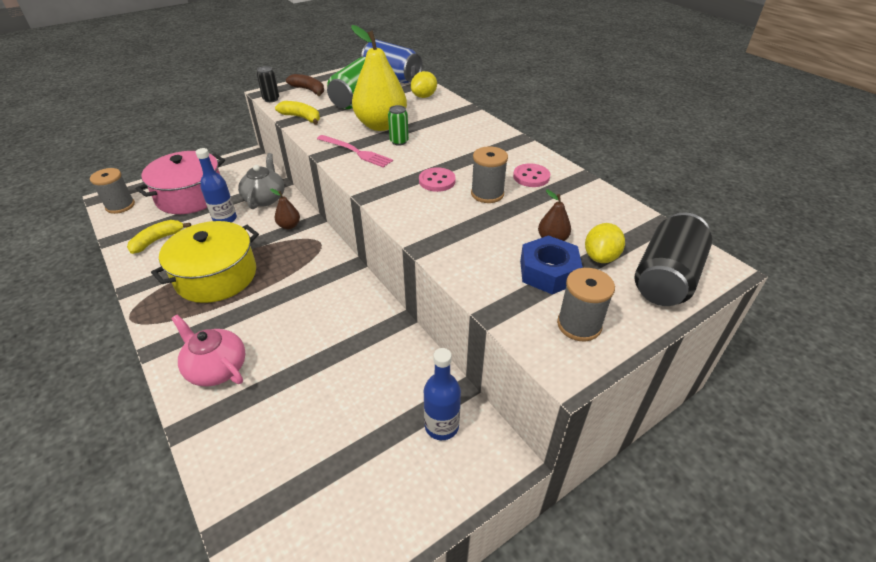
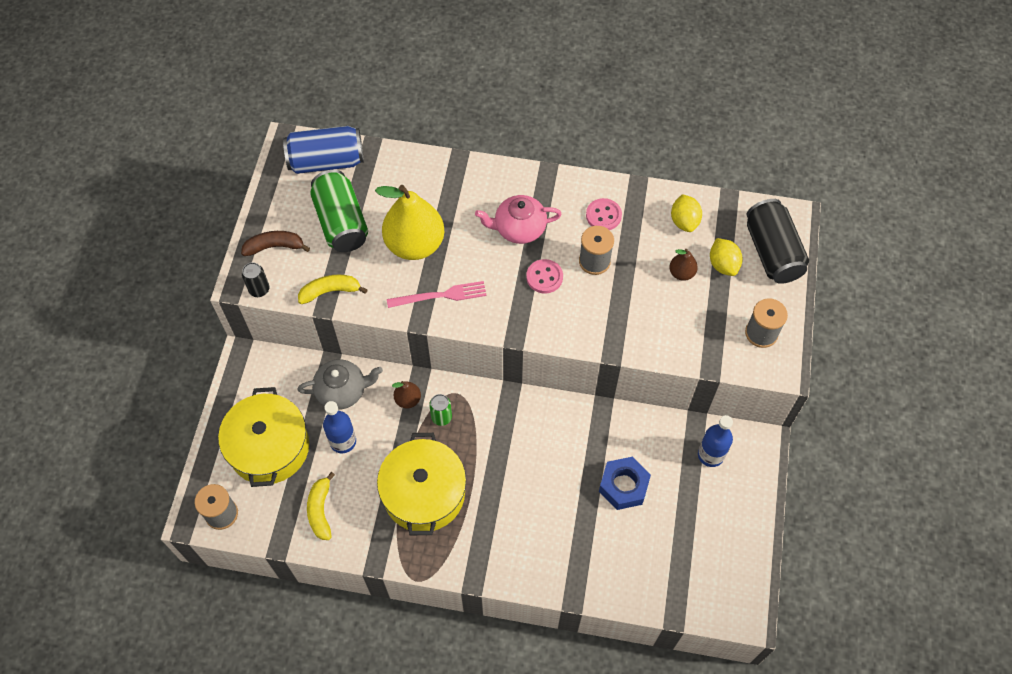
camera: 45 degrees left, 20 degrees up
pink pot [136,151,225,214] -> yellow pot [218,387,309,487]
pink teapot [171,315,245,387] -> pink teapot moved to [475,195,562,244]
grey teapot [238,153,284,209] -> grey teapot turned 120 degrees clockwise [298,359,383,410]
green can [388,105,409,146] -> green can moved to [429,394,452,426]
yellow lemon [411,71,437,98] -> yellow lemon moved to [671,194,702,232]
blue nut [520,235,583,294] -> blue nut moved to [599,457,651,510]

